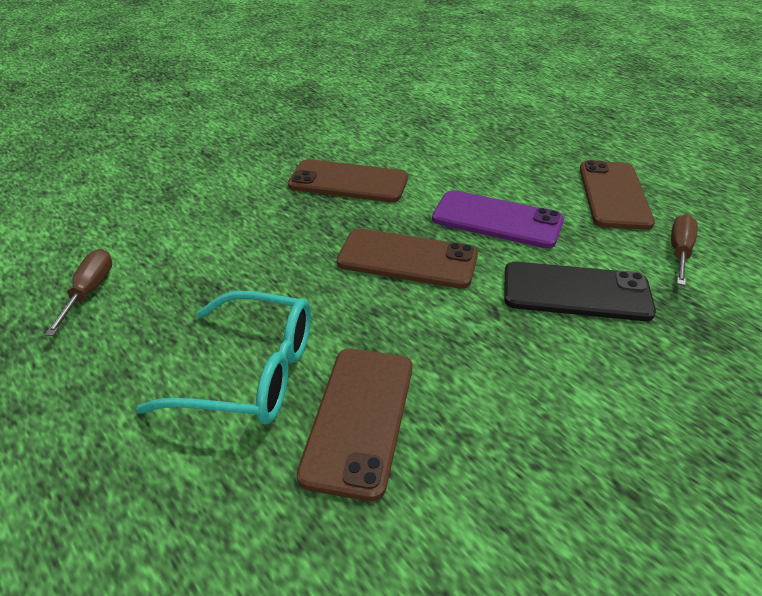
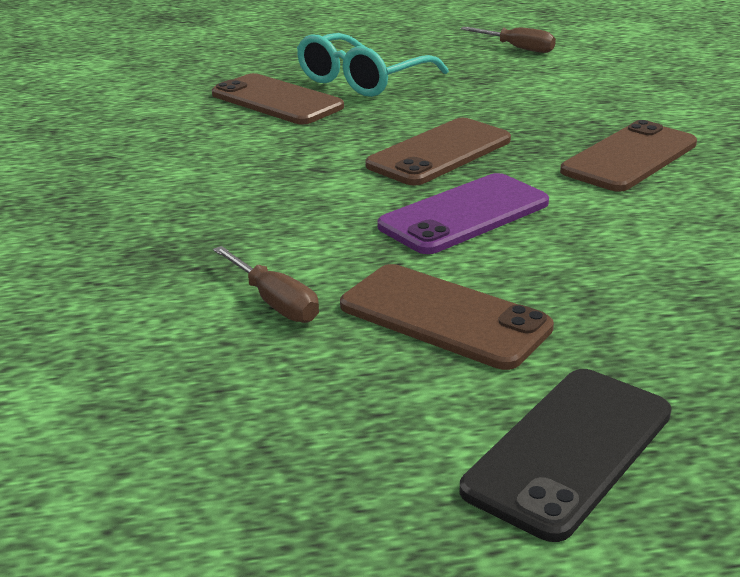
camera: 120 degrees right, 10 degrees down
black phone [504,262,656,321] -> black phone moved to [460,369,671,542]

